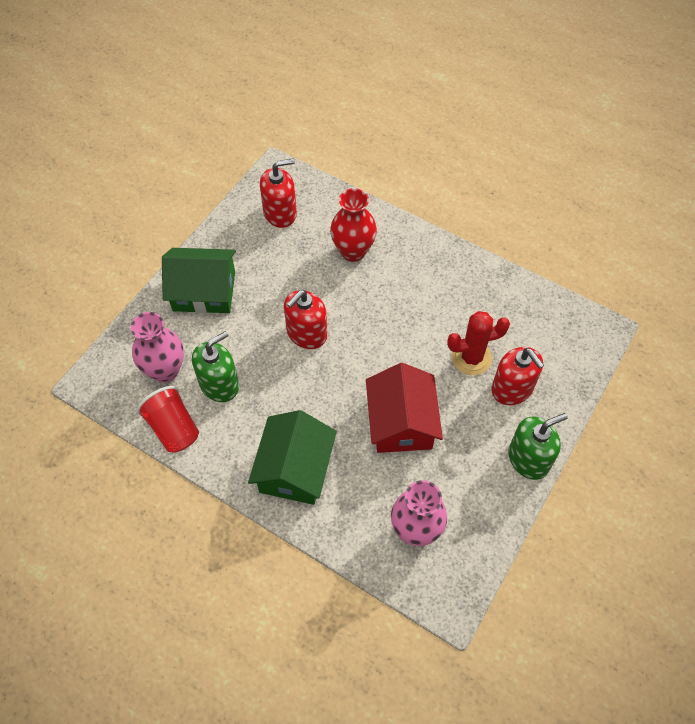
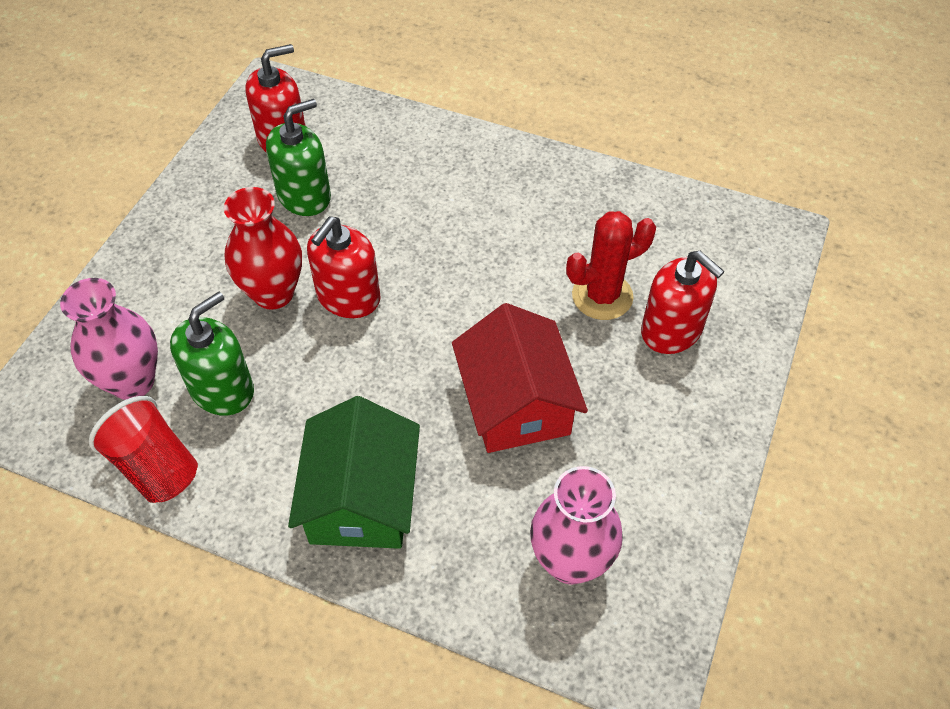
camera: 10 degrees left, 5 degrees down
green house [162,248,236,313] -> none
red vase [330,188,377,262] -> red vase moved to [224,187,302,310]
green soap dispenser [508,413,568,480] -> green soap dispenser moved to [266,99,331,216]

